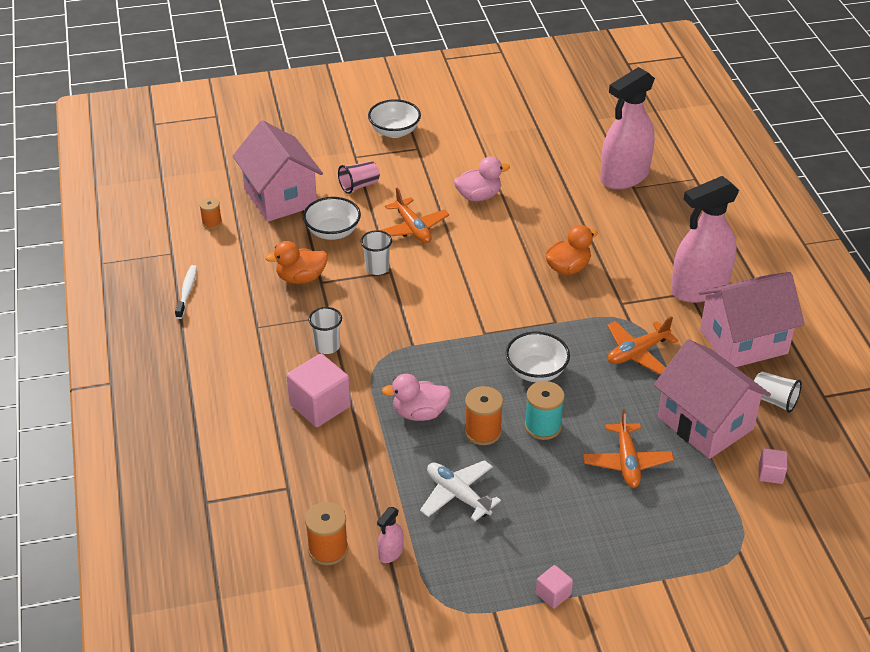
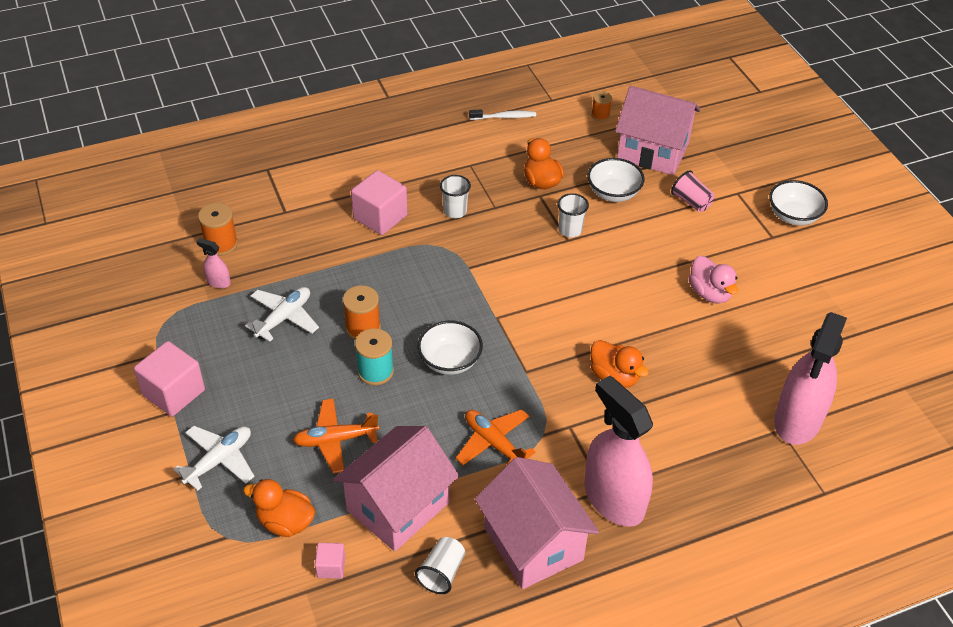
camera: 80 degrees right, 5 degrees up
pink house [233,120,323,222] -> pink house turned 60 degrees clockwise [615,86,700,175]
orange plane [379,188,449,243] -> none
pink duck [382,374,451,421] -> none
pink cube [536,565,573,609] -> pink cube [134,341,205,417], size x1.96
pink spray bottle [600,67,655,190] -> pink spray bottle turned 105 degrees counterclockwise [774,312,847,445]
none -> white plane [173,426,255,491]
none -> orange duck [243,479,316,537]

